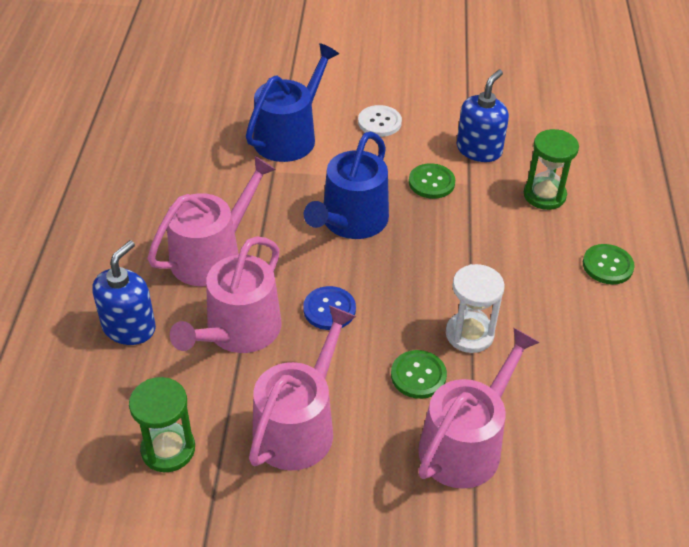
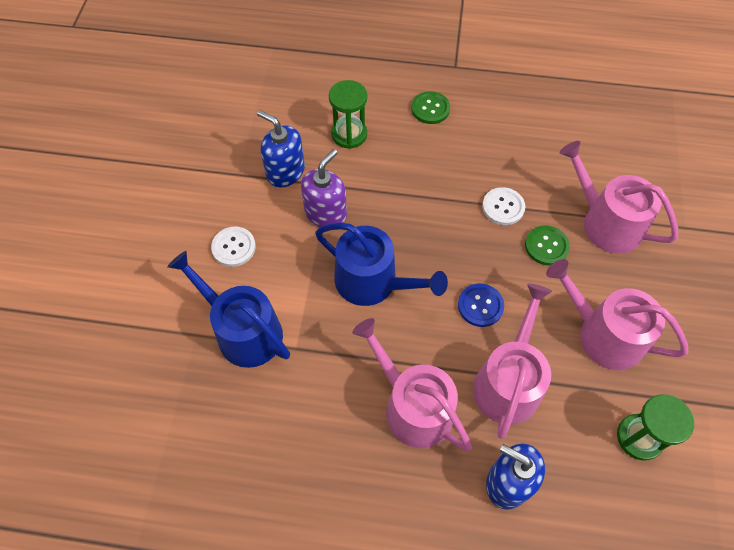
camera: 85 degrees left, 15 degrees up
pink watering can [170,236,281,353] -> pink watering can turned 105 degrees counterclockwise [473,284,552,439]
green button [409,163,455,199] -> purple soap dispenser [301,149,347,227]
white hourglass [446,264,505,353] -> white button [482,187,525,225]

